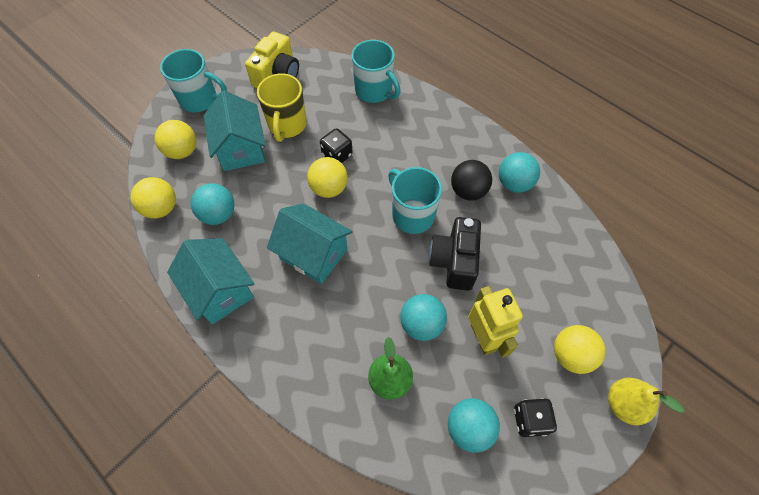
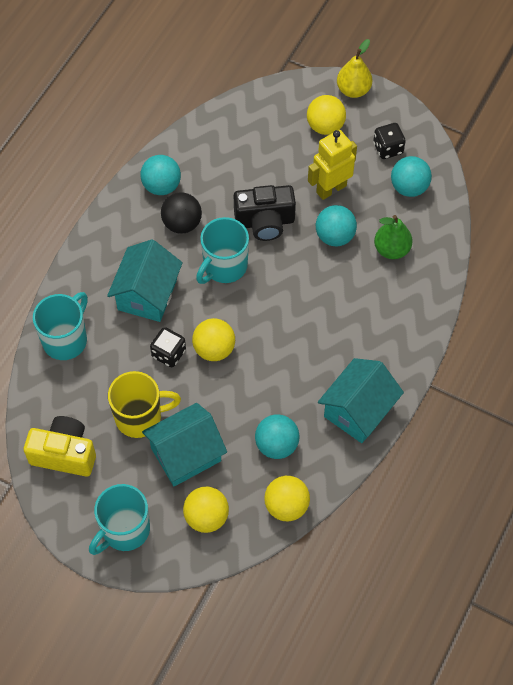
camera: 105 degrees left, 0 degrees up
turquoise mug [160,49,227,112] -> turquoise mug turned 135 degrees counterclockwise [89,484,150,555]
turquoise house [267,203,353,284] -> turquoise house moved to [107,240,183,322]

